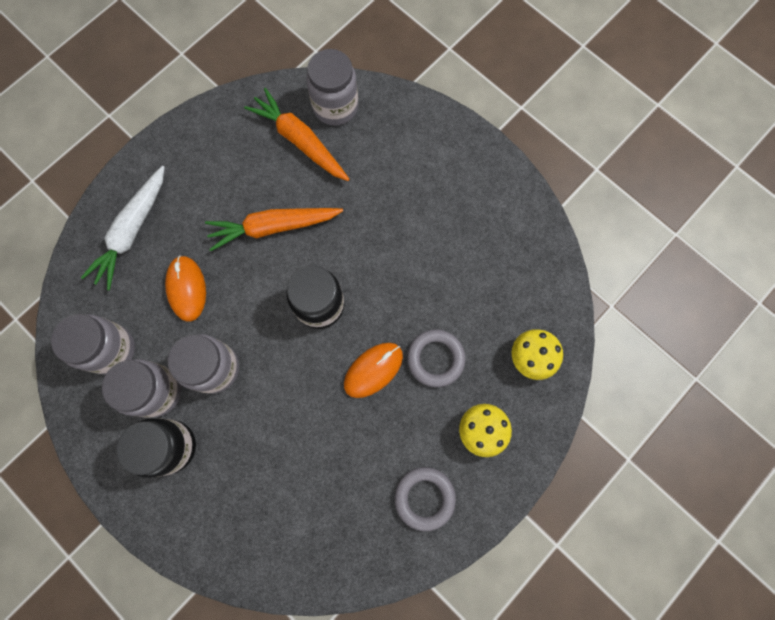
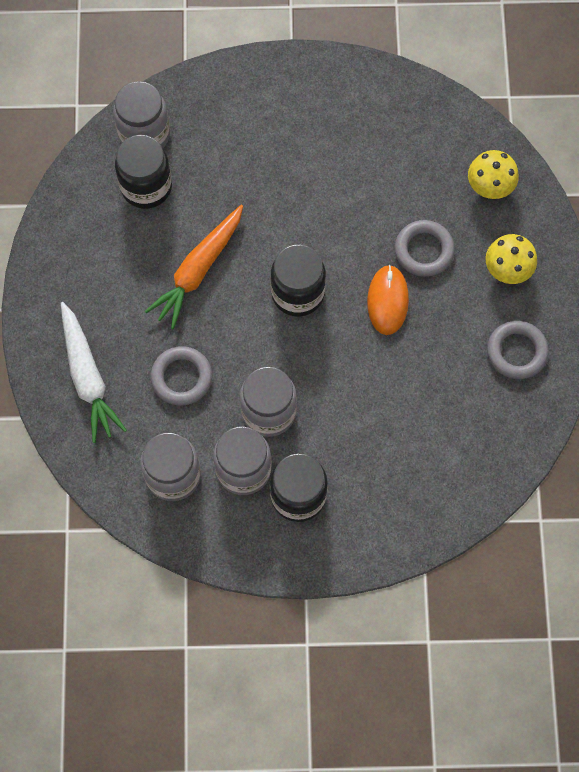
camera: 45 degrees left, 5 degrees down
orange mouse [165,255,206,321] -> grey ring [151,346,212,406]
orange carrot [244,88,350,181] -> black jar [115,135,172,209]

